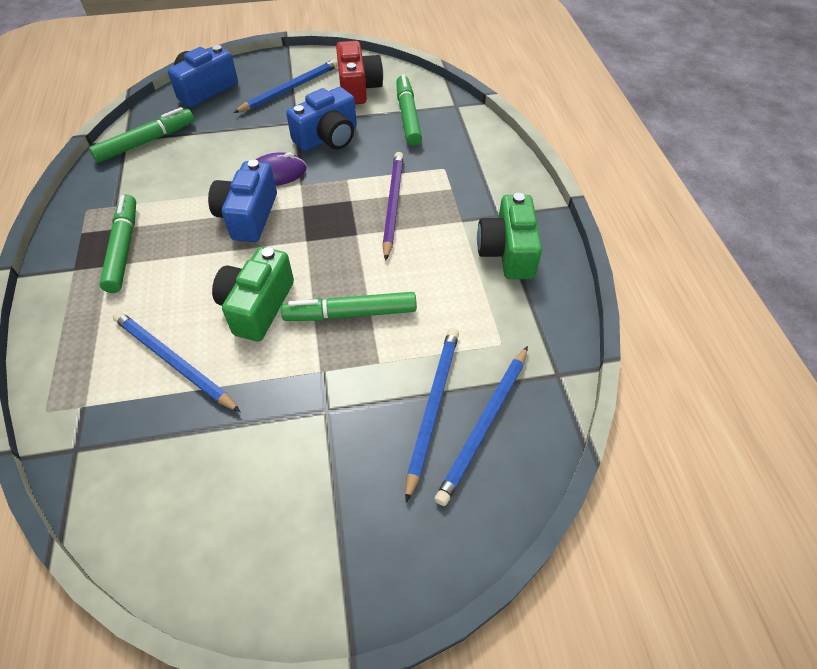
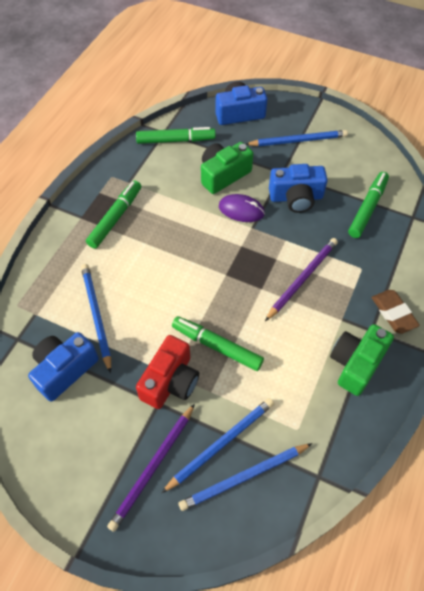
camera: 35 degrees right, 5 degrees up
blue camera [208,160,277,242] -> blue camera moved to [28,332,99,402]
green camera [212,247,294,341] -> green camera moved to [201,142,253,194]
red camera [336,41,383,104] -> red camera moved to [136,335,199,409]
none -> purple pencil [107,404,195,532]
none -> brown eraser [372,290,420,334]

